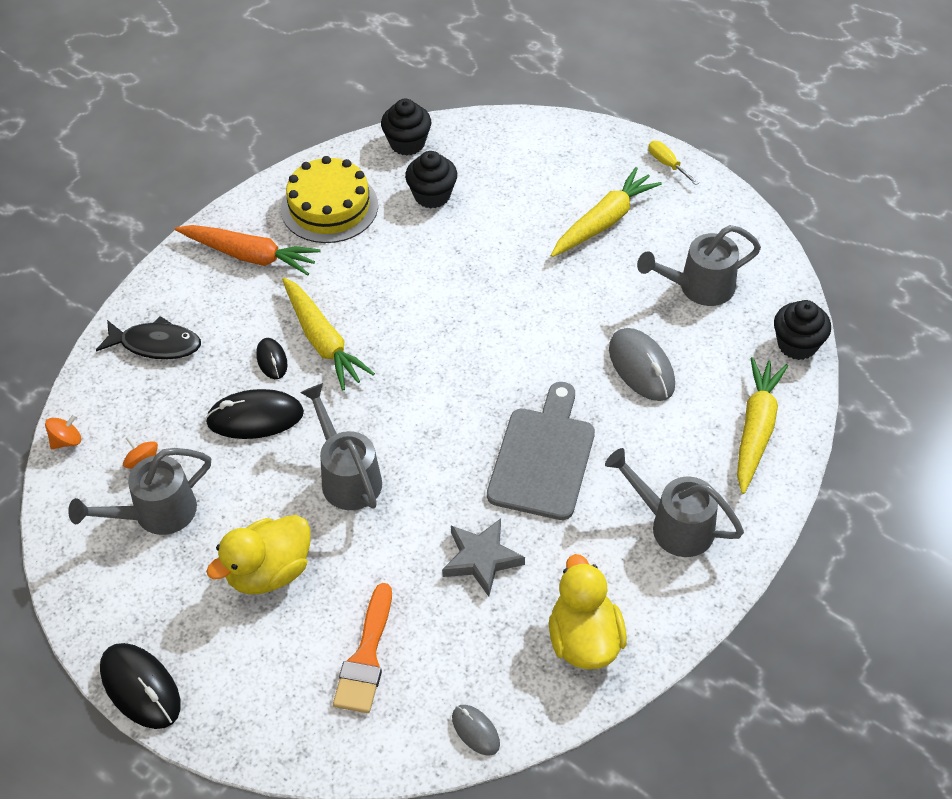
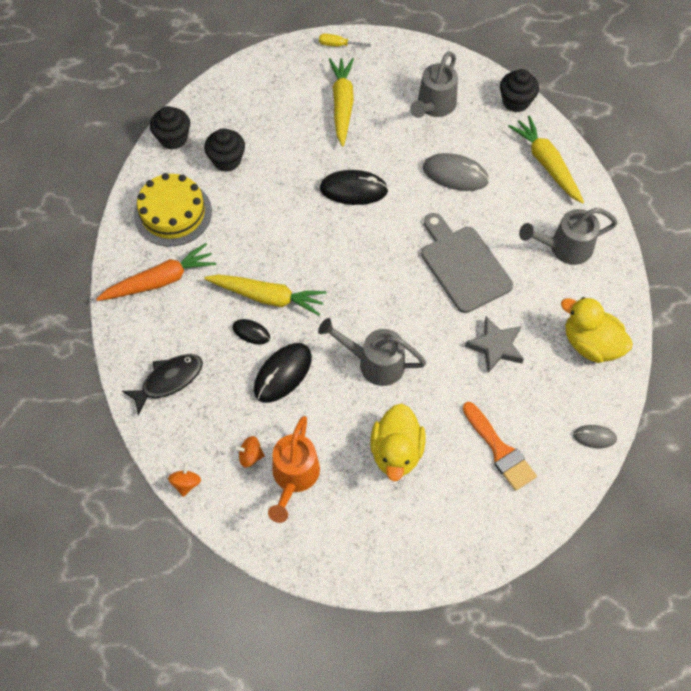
camera: 45 degrees left, 10 degrees up
grey watering can [68,448,211,535] -> orange watering can [268,416,320,523]
black mouse [100,643,181,729] -> black mouse moved to [320,170,388,205]

